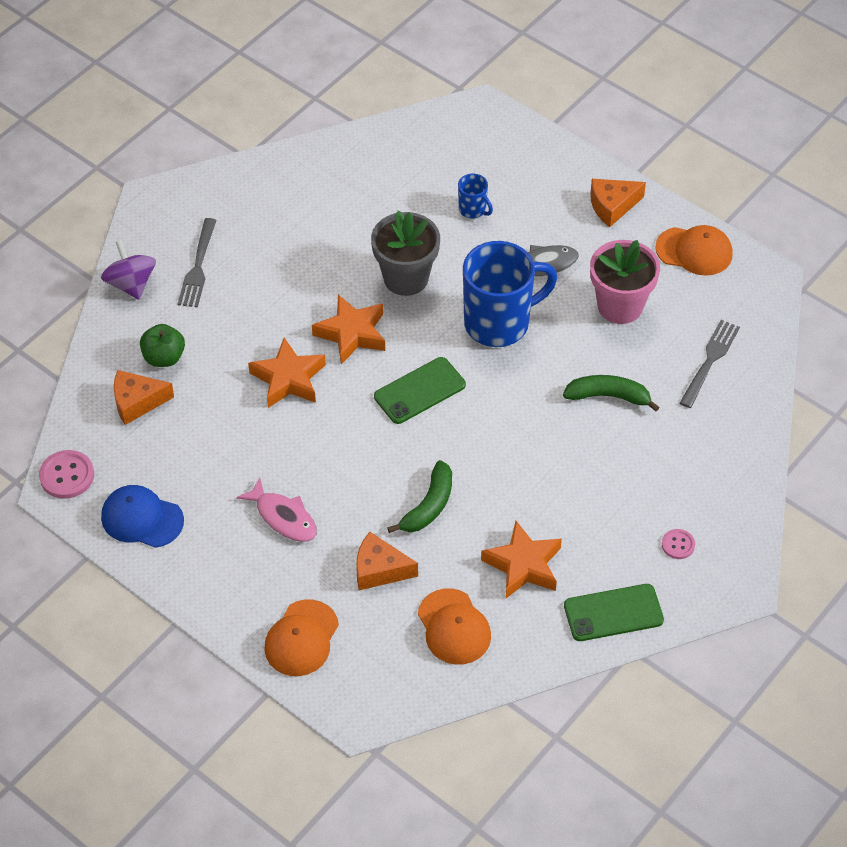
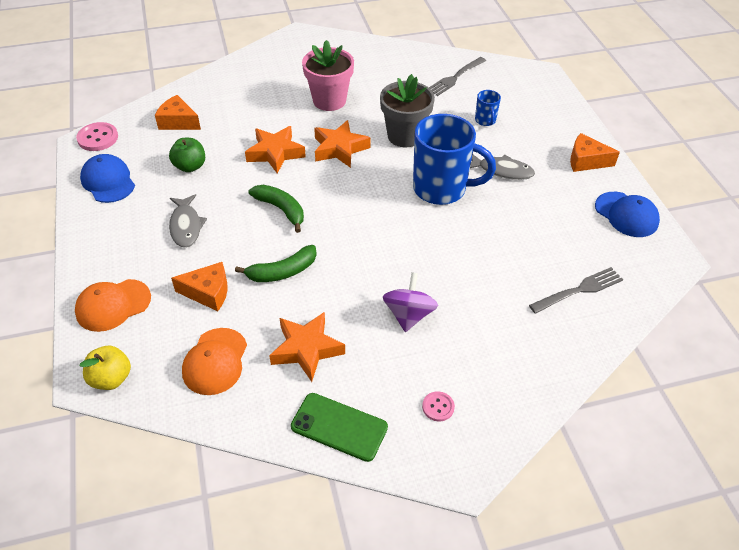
camera: 35 degrees right, 5 degrees down
purple spinning top [101,240,156,300] -> purple spinning top moved to [383,272,438,332]
green apple [140,324,185,367] -> green apple moved to [169,138,205,172]
grey fork [178,218,217,308] -> grey fork moved to [429,57,486,96]
pink fish [236,478,317,542] -> grey fish [169,194,207,248]
orange cheese [356,532,418,590] -> orange cheese turned 135 degrees clockwise [171,262,228,311]
green phone [374,357,466,424] -> none
green banana [563,375,659,412] -> green banana moved to [248,185,304,233]
pink flower pot [590,240,660,324] -> pink flower pot moved to [302,40,354,111]
orange cap [655,225,732,276] -> blue cap [595,192,660,237]
none -> yellow apple [80,346,131,390]

